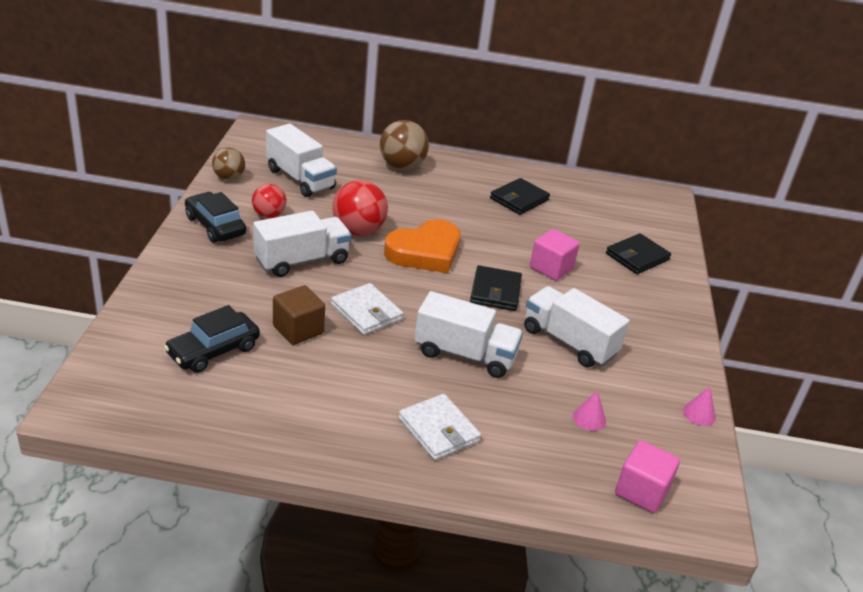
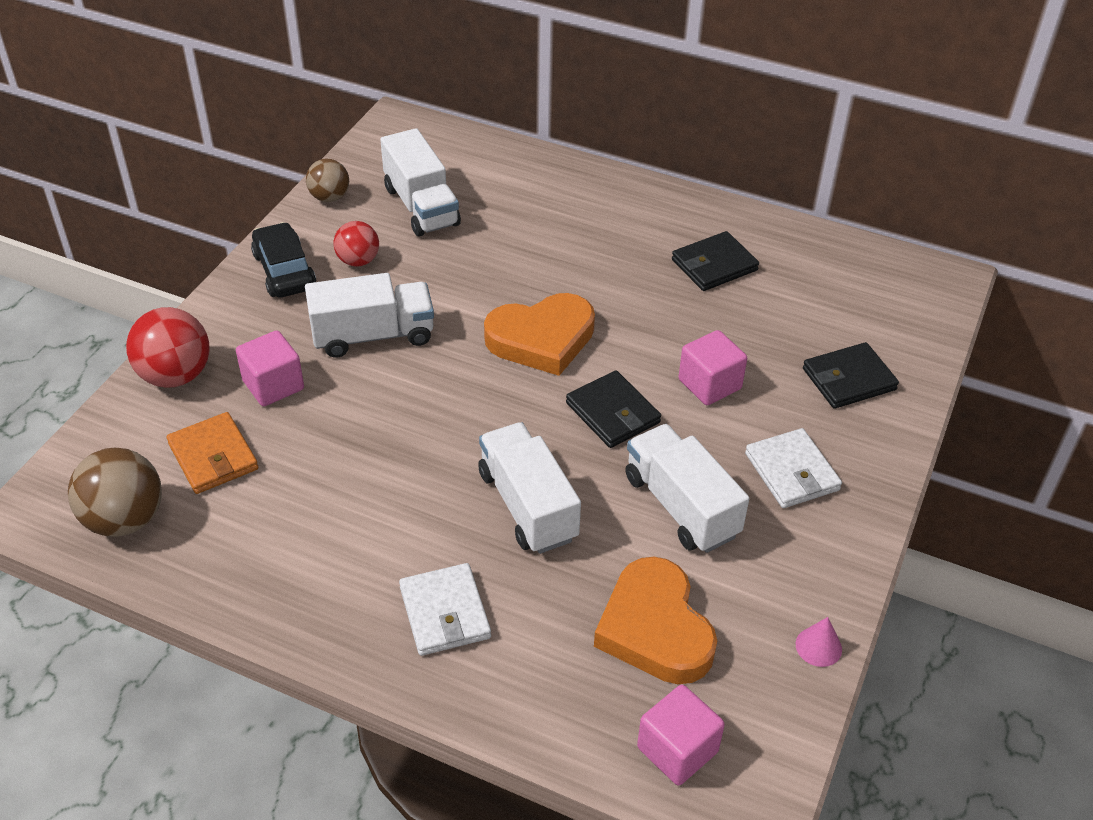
camera: 20 degrees right, 10 degrees up
black car [164,305,260,373] -> orange wallet [167,412,258,494]
brown cube [273,285,325,345] -> none
white wallet [331,283,404,335] -> white wallet moved to [745,428,842,508]
red ball [332,180,388,236] -> red ball moved to [126,307,210,388]
brown ball [380,120,429,170] -> brown ball moved to [68,448,162,537]
white truck [414,291,523,378] -> white truck turned 150 degrees counterclockwise [478,422,581,554]
black wallet [470,265,522,311] -> black wallet turned 60 degrees counterclockwise [566,370,661,448]
pink cone [573,391,606,431] -> orange heart [594,557,717,684]
none -> pink cube [236,330,304,406]

